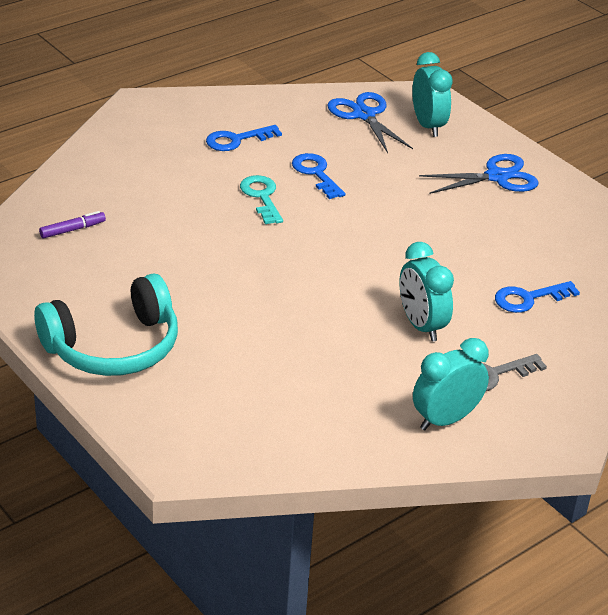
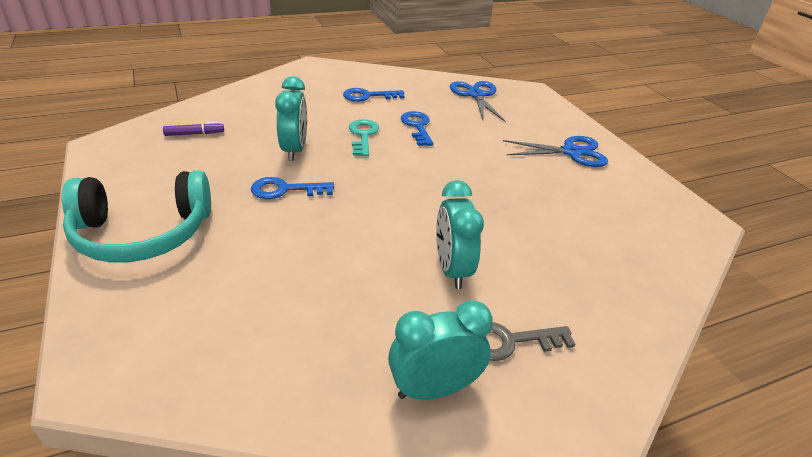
camera: 15 degrees right, 0 degrees up
turquoise clock [412,52,453,137] -> turquoise clock moved to [275,76,307,161]
blue key [495,281,580,313] -> blue key moved to [251,177,334,199]

